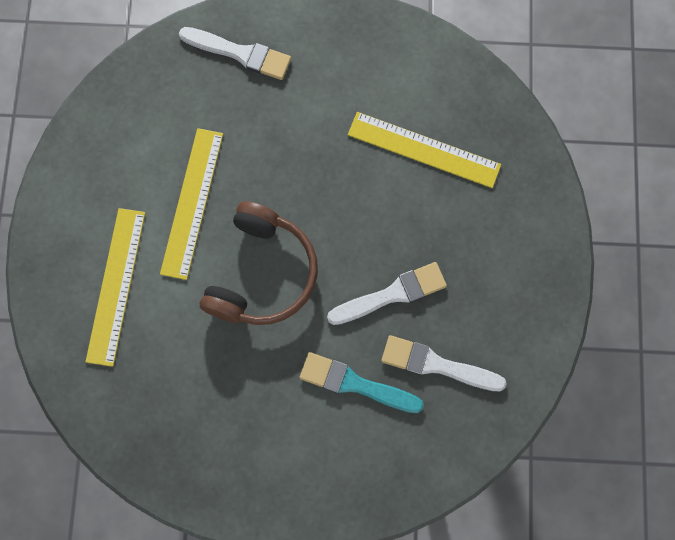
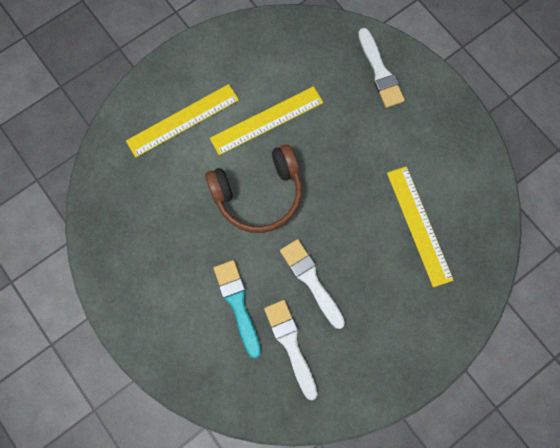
camera: 50 degrees right, 0 degrees up
white brush [327,262,447,325] -> white brush turned 150 degrees counterclockwise [280,239,345,329]

